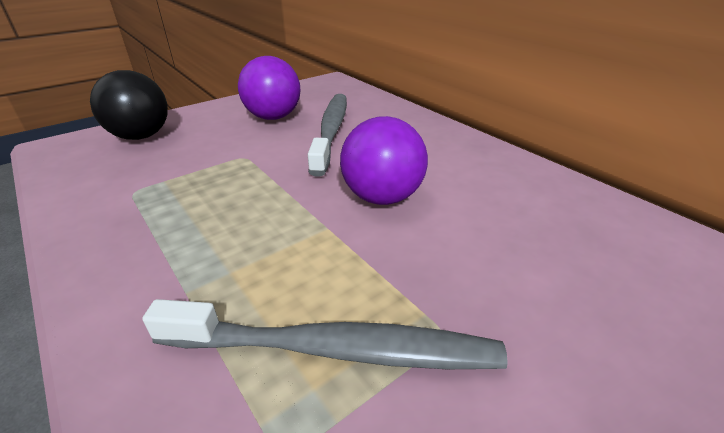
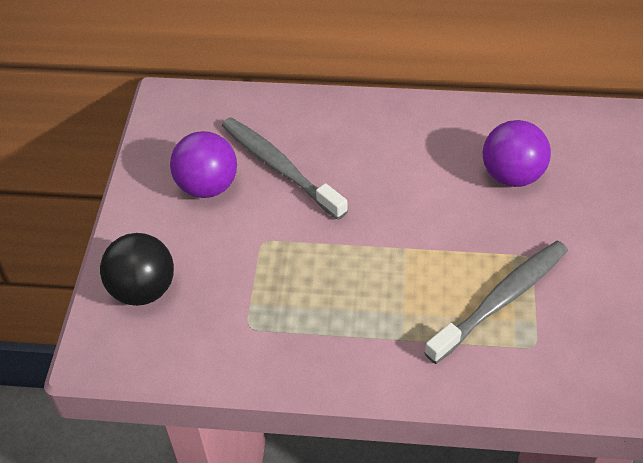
camera: 45 degrees left, 15 degrees up
purple ball [340,116,428,205] -> purple ball moved to [483,120,551,187]

